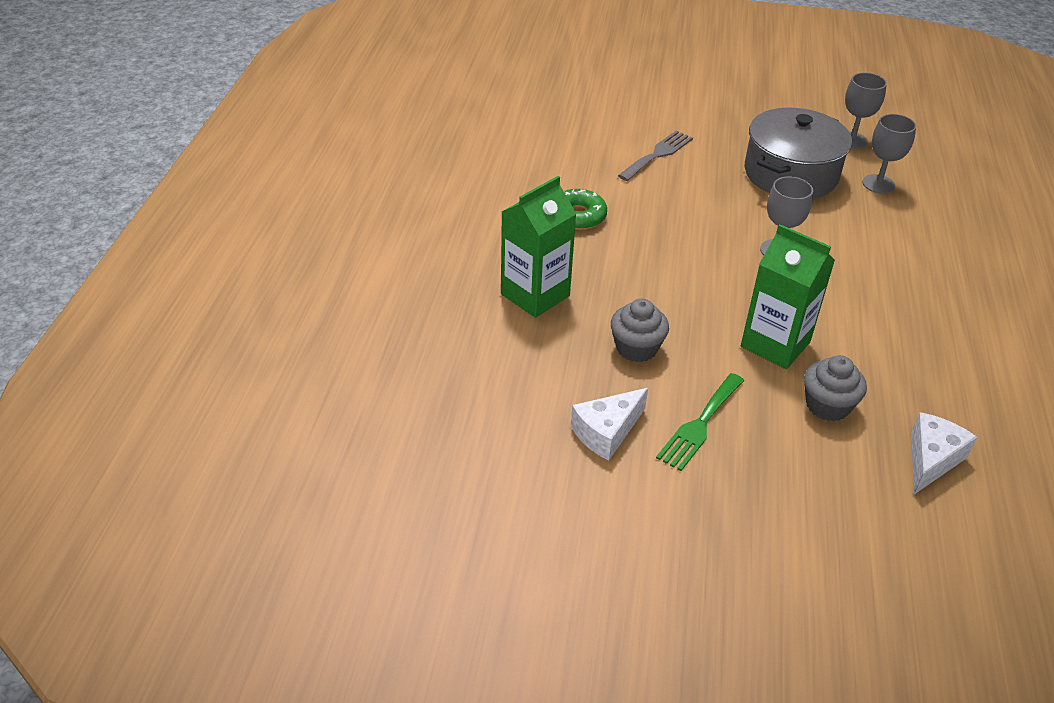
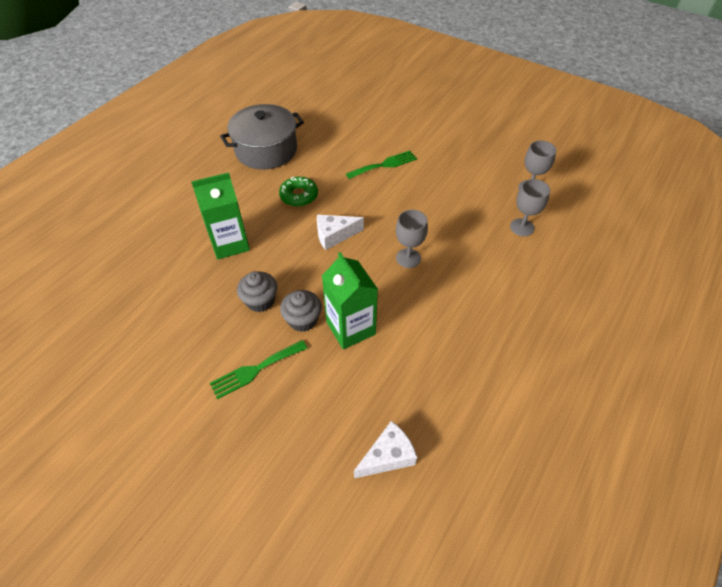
camera: 25 degrees right, 10 degrees up
white cheese [571,388,648,460] -> white cheese moved to [317,215,364,250]
grey fork [618,130,693,181] -> green fork [346,151,417,179]
grey pot [744,108,852,199] -> grey pot moved to [220,104,304,169]
grey cupcake [804,355,867,421] -> grey cupcake moved to [280,290,322,332]

